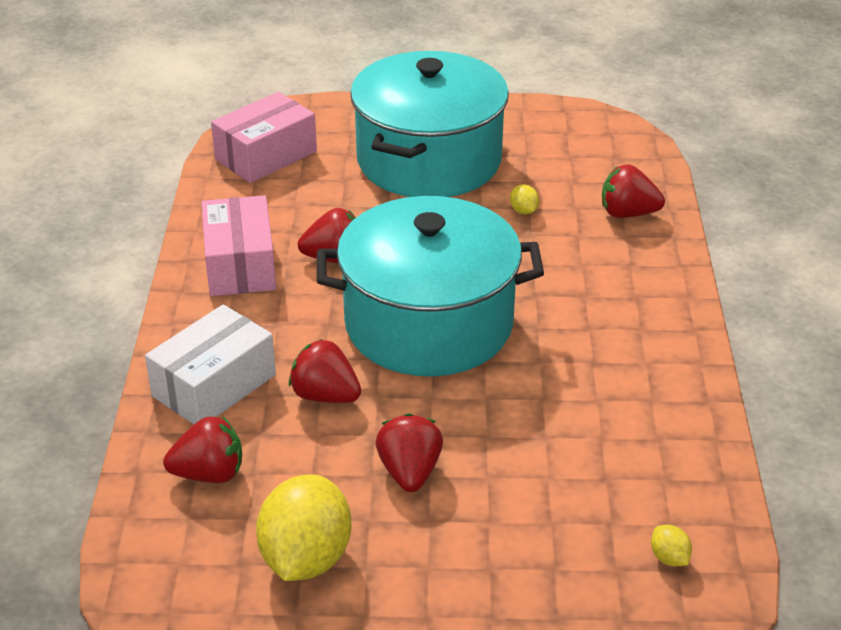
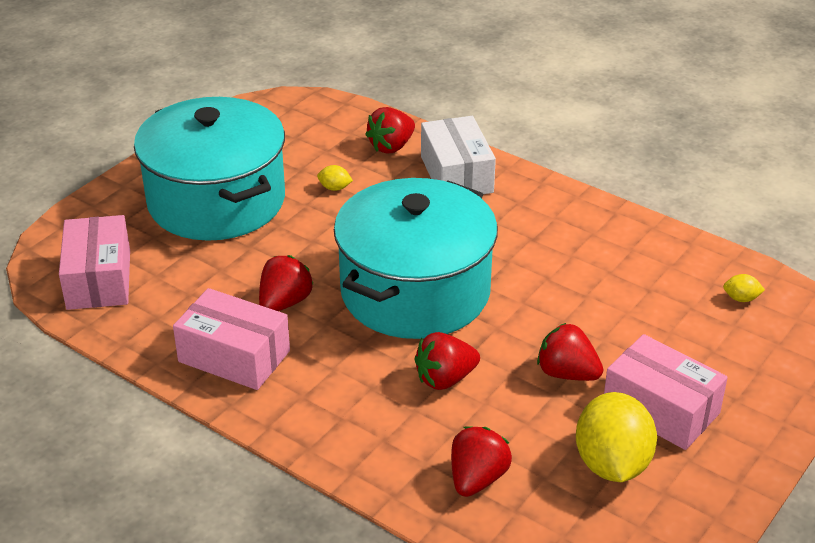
camera: 55 degrees left, 0 degrees up
white box [145,304,276,424] -> white box moved to [421,116,496,194]
yellow lemon [256,474,351,581] -> yellow lemon turned 45 degrees clockwise [576,392,657,482]
none -> pink box [604,334,728,450]

